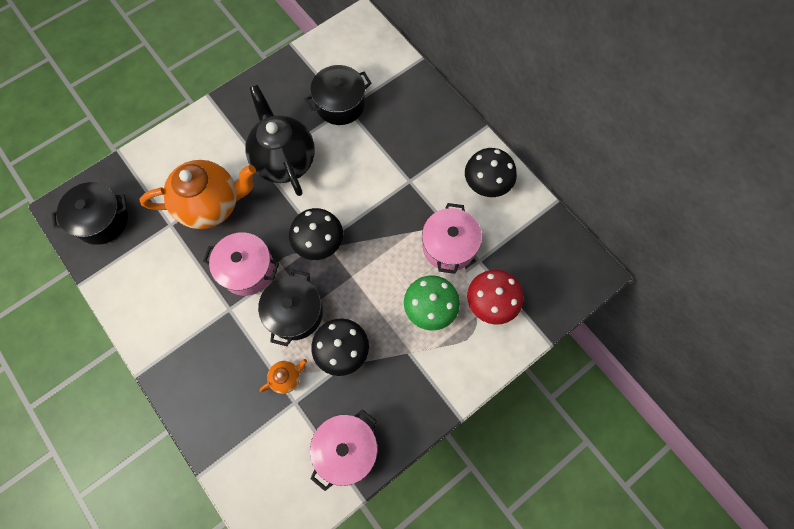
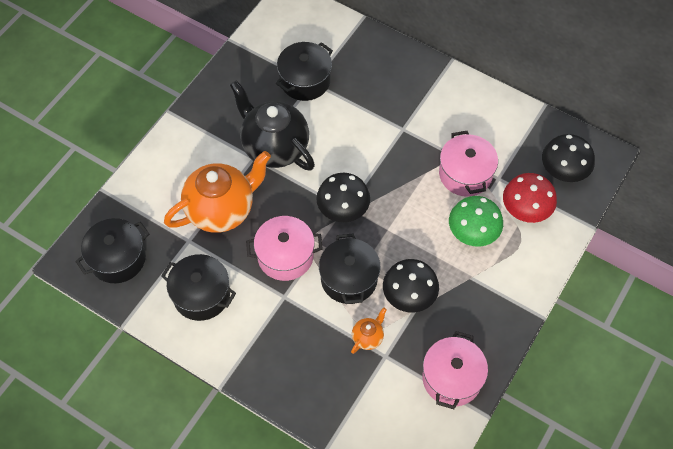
camera: 20 degrees left, 10 degrees down
black mushroom [465,148,517,197] -> black mushroom moved to [542,134,595,182]
none -> black pot [161,254,236,321]

